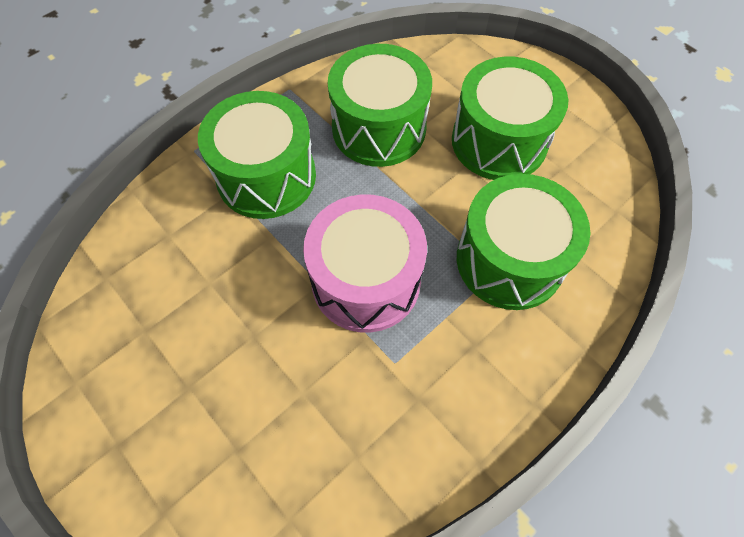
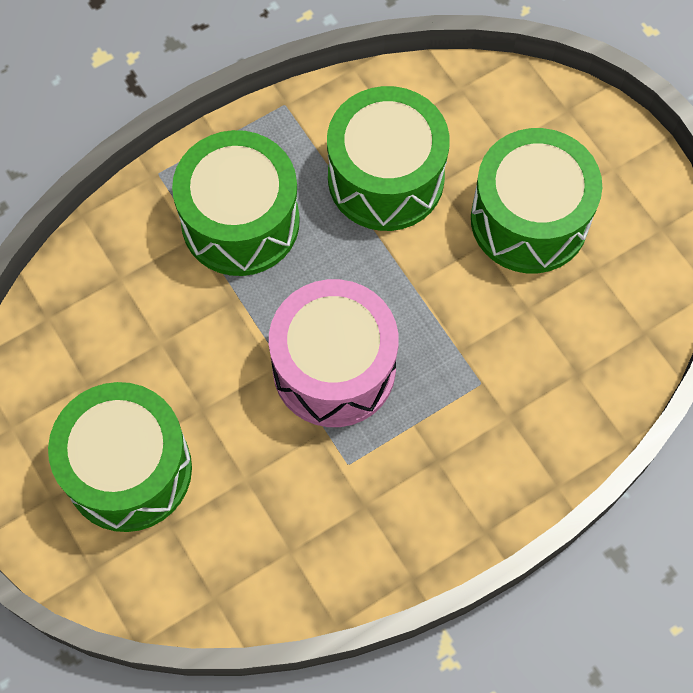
camera: 10 degrees right, 5 degrees up
green drum [457,174,590,310] -> green drum moved to [48,382,192,532]

